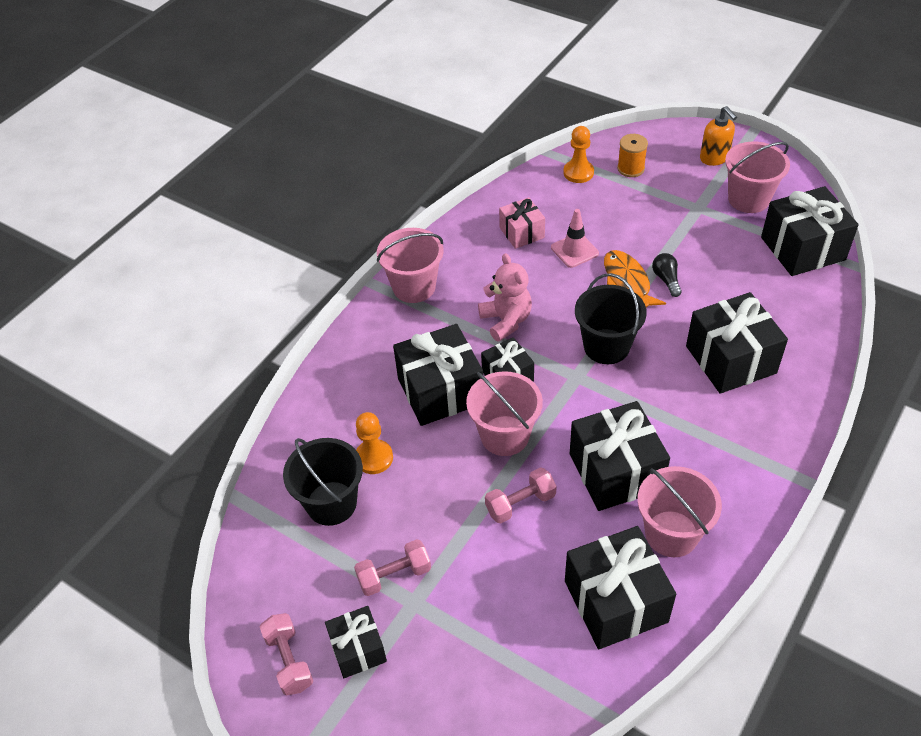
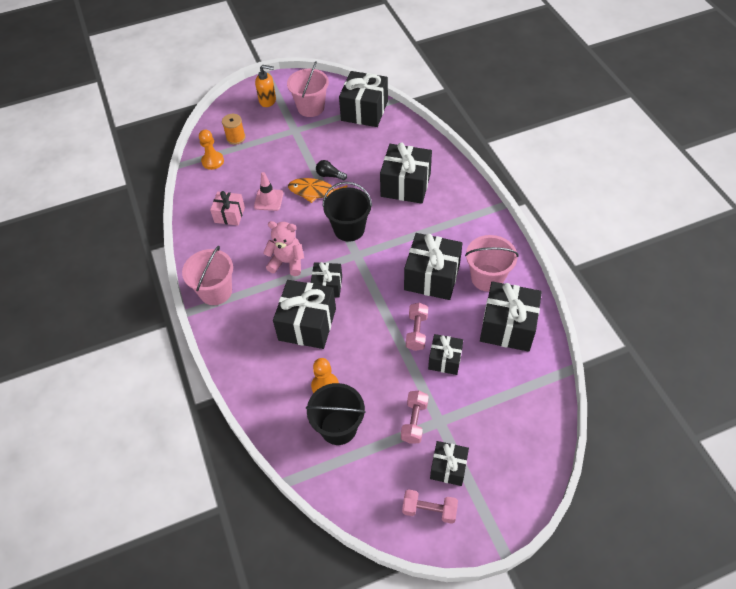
camera: 55 degrees left, 5 degrees up
pink bucket [466,371,543,456] -> none
none -> black gift [428,334,463,375]

